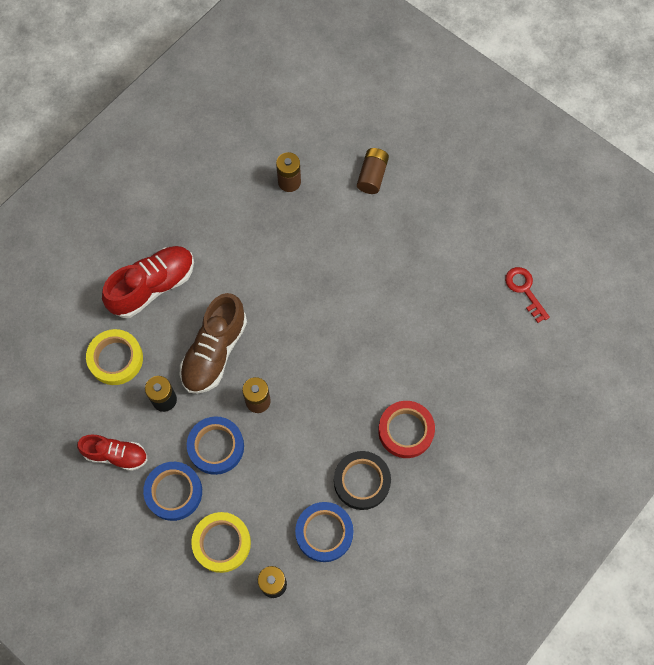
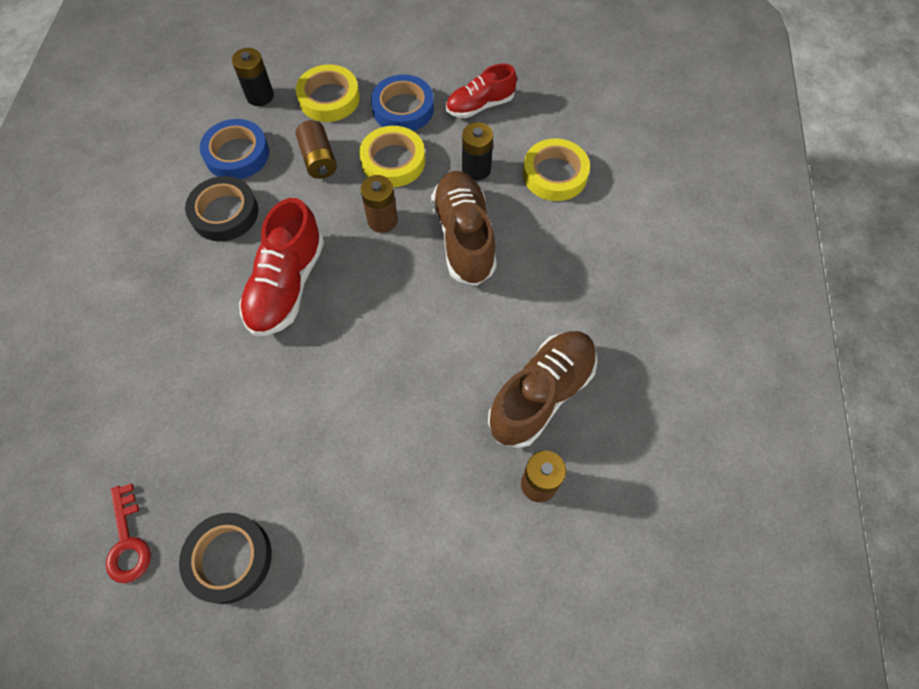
camera: 145 degrees right, 5 degrees down
red shoe [102,246,194,318] -> red shoe moved to [239,198,324,336]
blue tape [187,417,244,475] -> yellow tape [359,126,425,187]
brown battery [357,148,389,194] -> brown battery moved to [296,120,337,179]
red tape [378,401,435,458] -> none
red key [505,267,550,323] -> red key turned 45 degrees clockwise [106,483,151,583]
none -> black tape [179,513,272,604]
none -> brown shoe [488,331,597,448]

